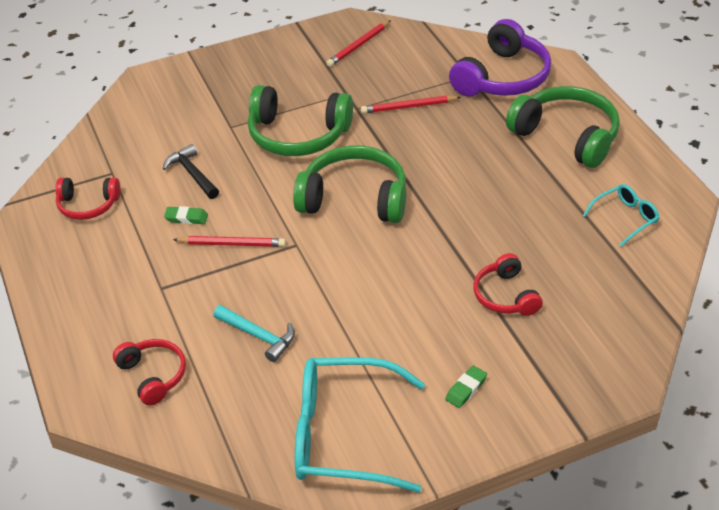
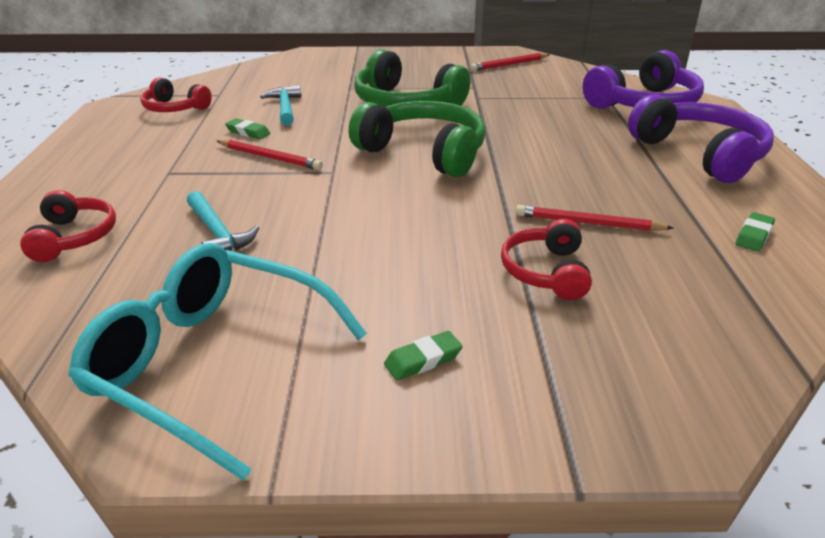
camera: 20 degrees right, 10 degrees down
black hammer [163,144,219,199] -> turquoise hammer [260,85,302,126]
red pencil [361,96,461,114] -> red pencil moved to [516,205,674,231]
green headphones [506,86,620,168] -> purple headphones [628,94,774,183]
turquoise glasses [583,184,660,247] -> green eraser [735,212,775,252]

